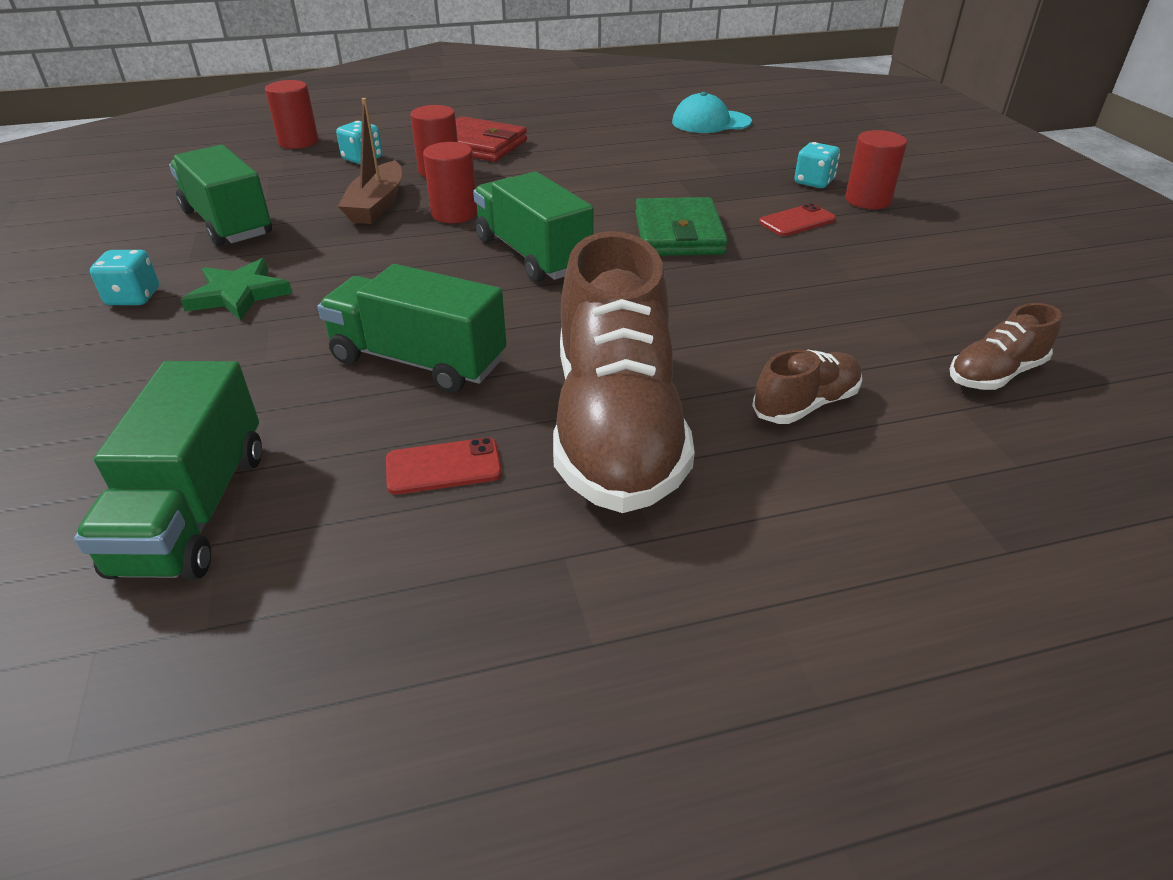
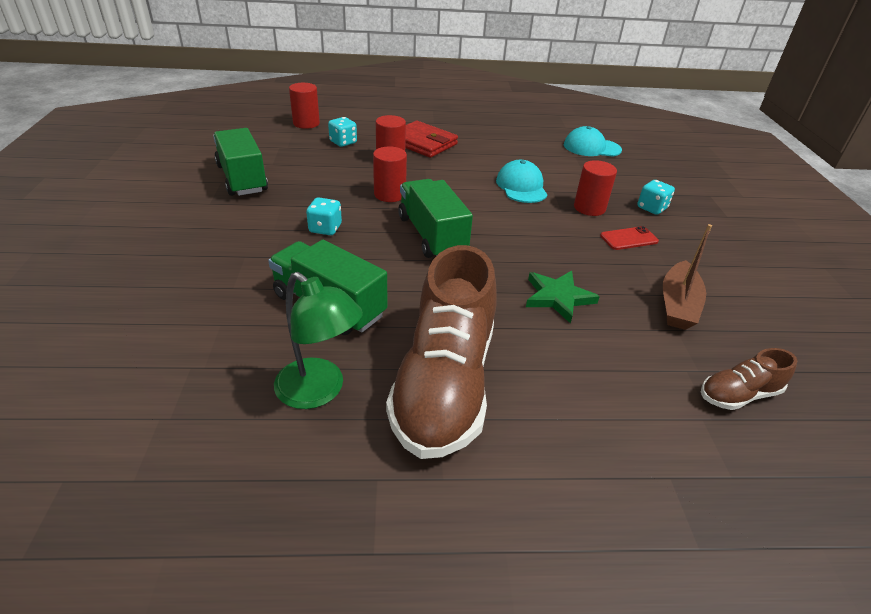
camera: 10 degrees right, 0 degrees up
green truck [74,361,262,580] -> none
turquoise dice [90,250,159,305] -> turquoise dice moved to [306,197,342,235]
green star [181,258,292,321] -> green star moved to [526,271,600,323]
brown boat [338,98,402,224] -> brown boat moved to [663,224,712,330]
red phone [386,437,502,495] -> green lamp [274,272,363,409]
green wallet [635,197,728,256] -> none
brown shoe [752,349,862,424] -> none
red cylinder [845,130,907,209] -> red cylinder moved to [574,160,617,216]
none -> turquoise cap [496,160,547,203]

